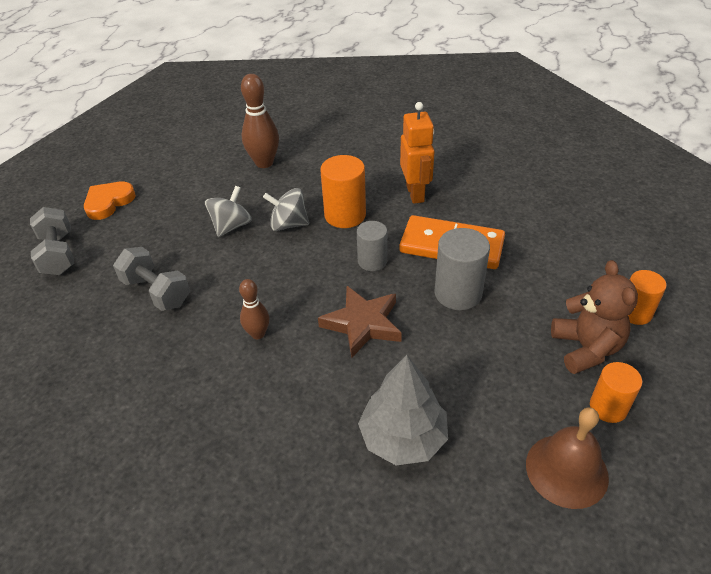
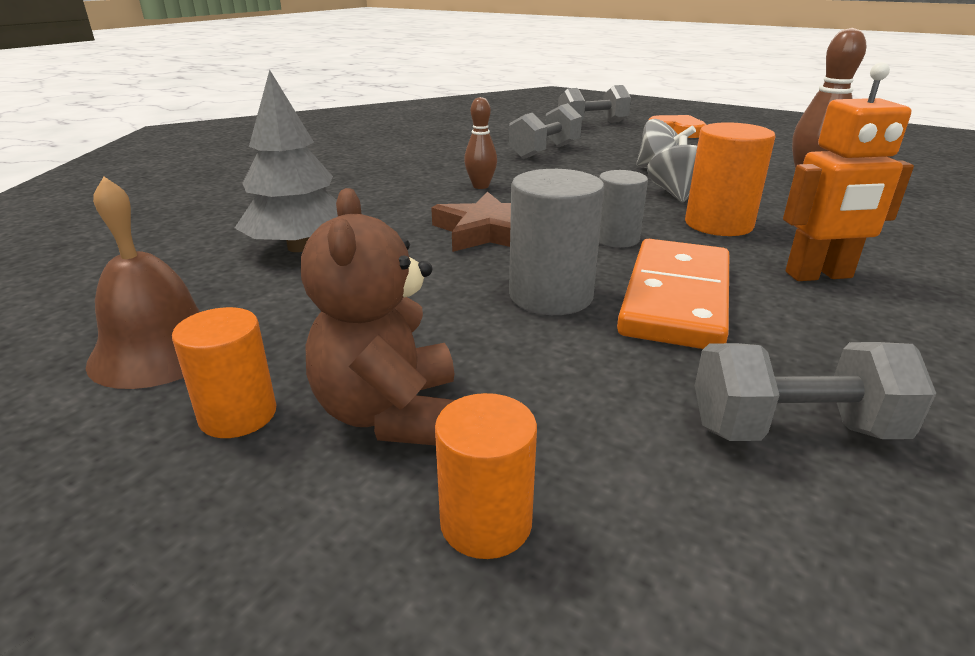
camera: 90 degrees right, 15 degrees down
brown teddy bear [551,260,638,374] -> brown teddy bear turned 90 degrees clockwise [301,188,455,445]
none -> grey dumbbell [695,342,936,441]

